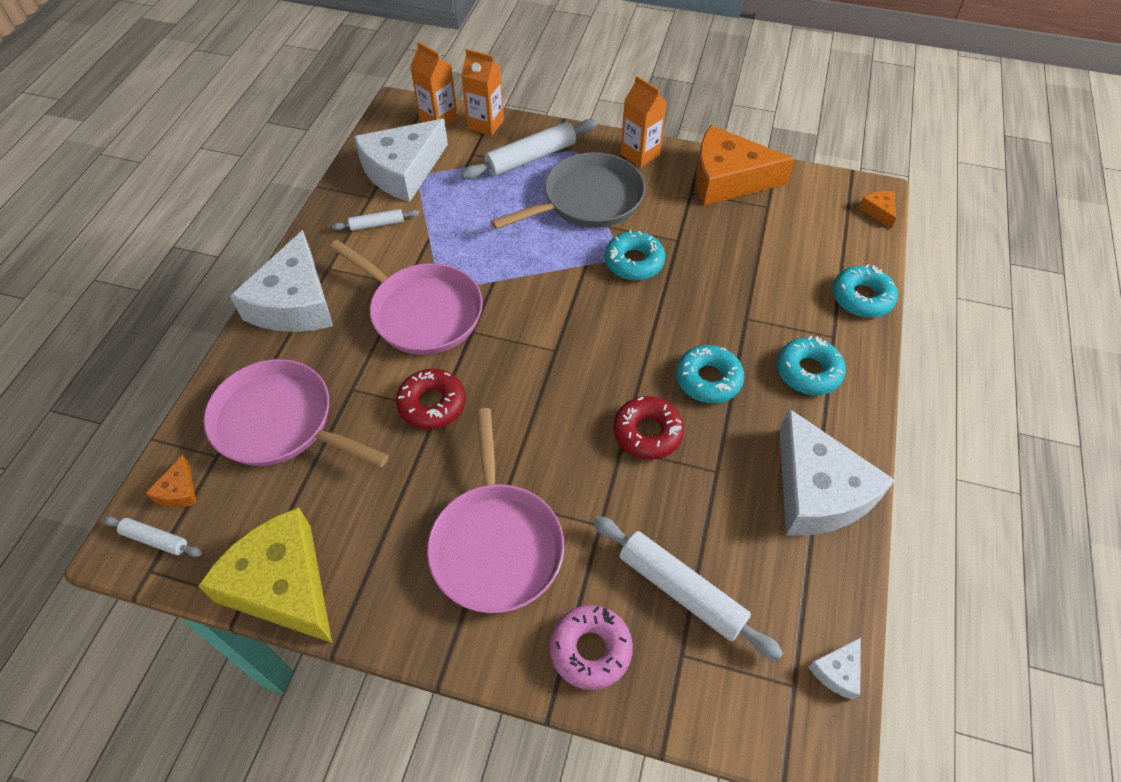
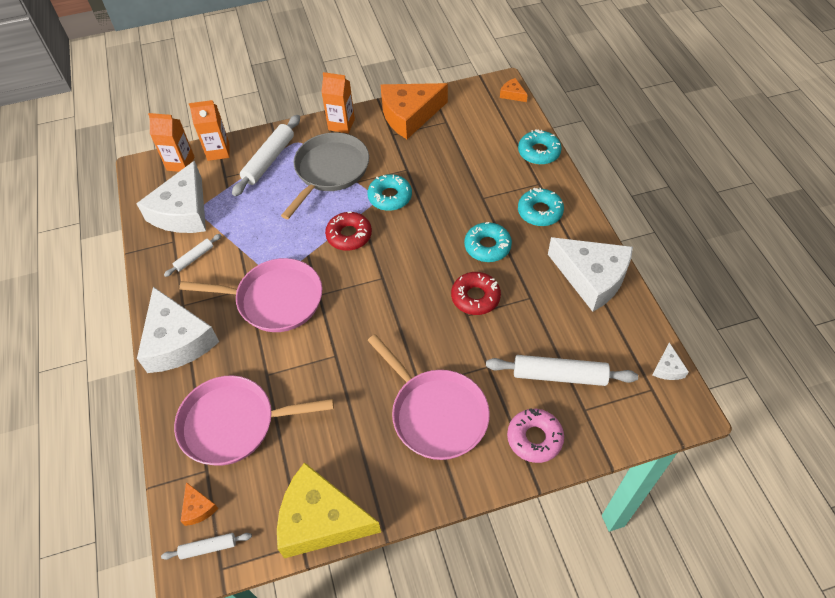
camera: 30 degrees left, 0 degrees up
red donut [396,369,466,429] -> red donut moved to [325,211,372,251]

